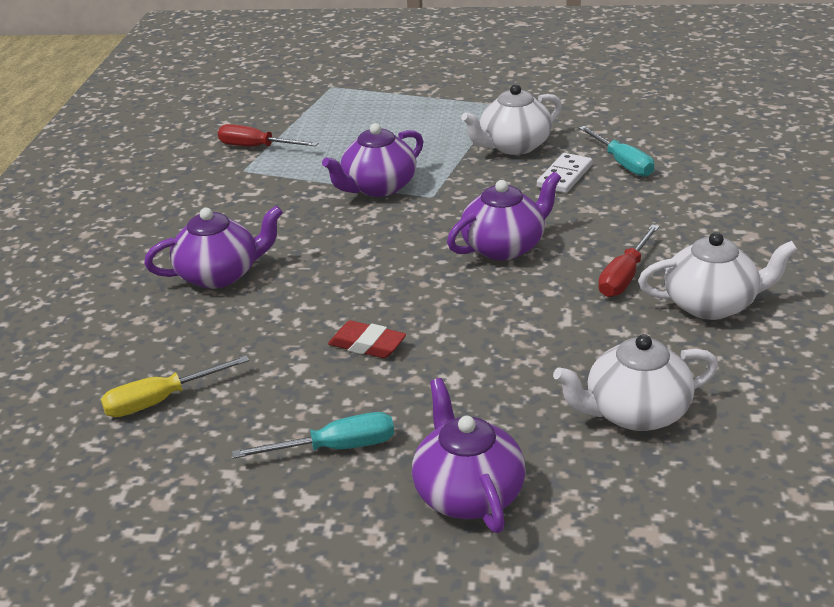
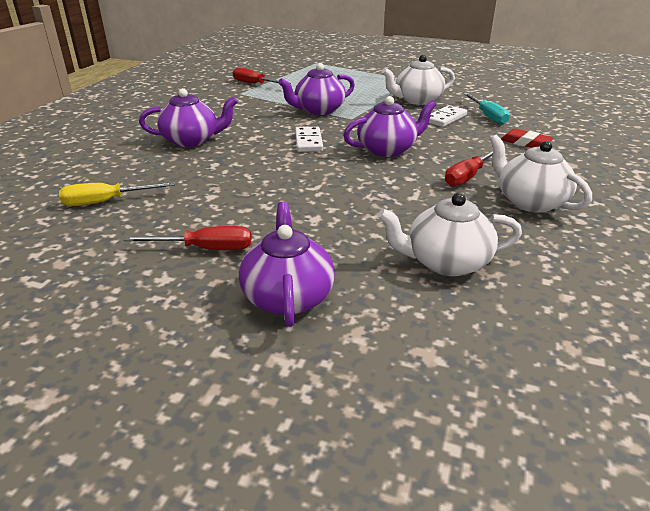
camera: 10 degrees right, 0 degrees up
turquoise screwdriver [232,412,394,459] -> red screwdriver [123,226,251,250]
red eraser [328,321,406,358] -> red eraser moved to [501,129,553,148]
white teapot [638,232,798,320] -> white teapot turned 135 degrees counterclockwise [490,134,592,213]
none -> white domino [295,127,323,152]

